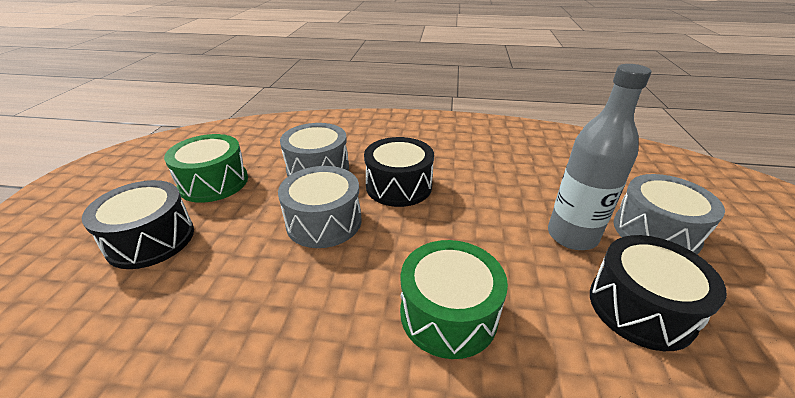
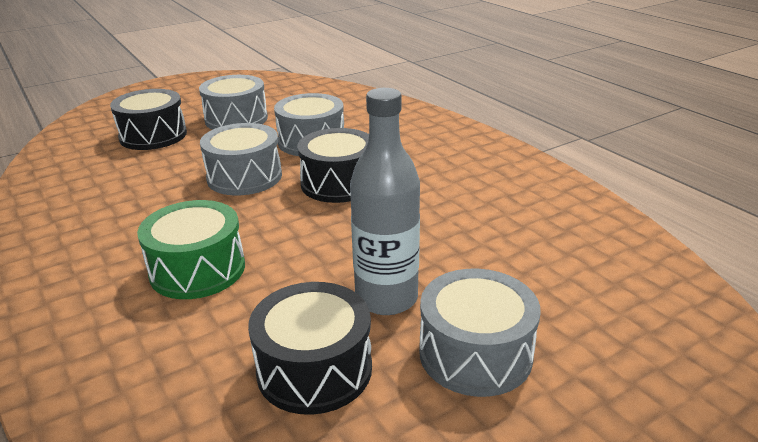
camera: 50 degrees right, 5 degrees down
green drum [164,134,248,203] -> grey drum [199,75,268,130]

